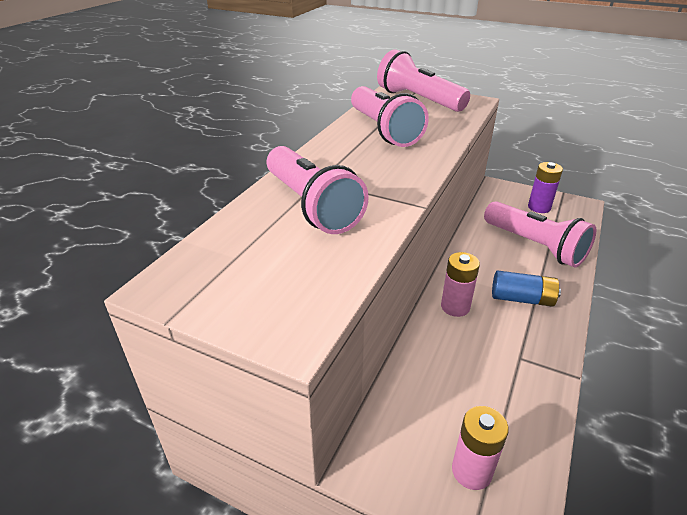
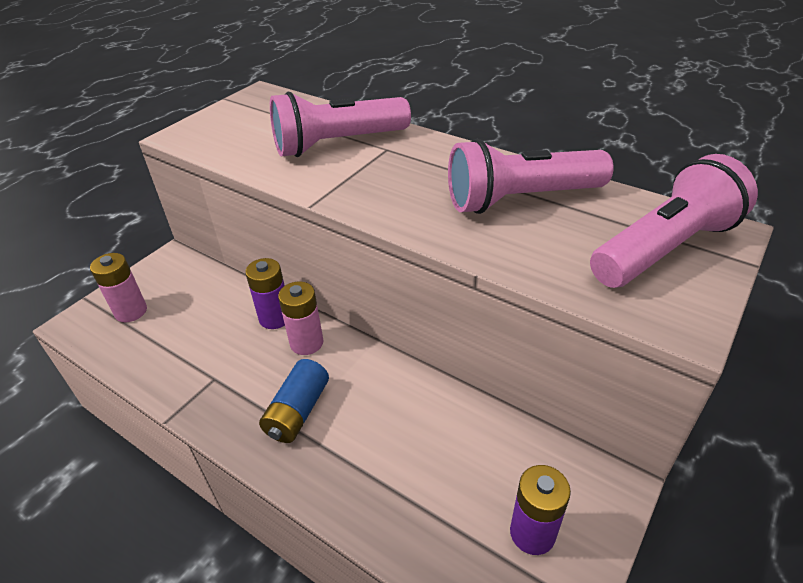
camera: 100 degrees right, 5 degrees up
pink flashlight [484,201,596,267] -> none
none -> purple battery [245,258,285,329]

